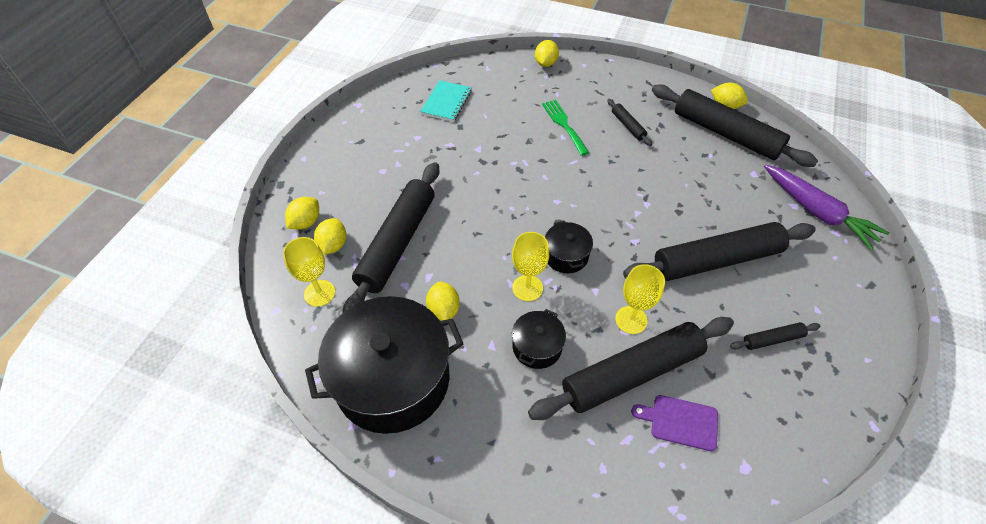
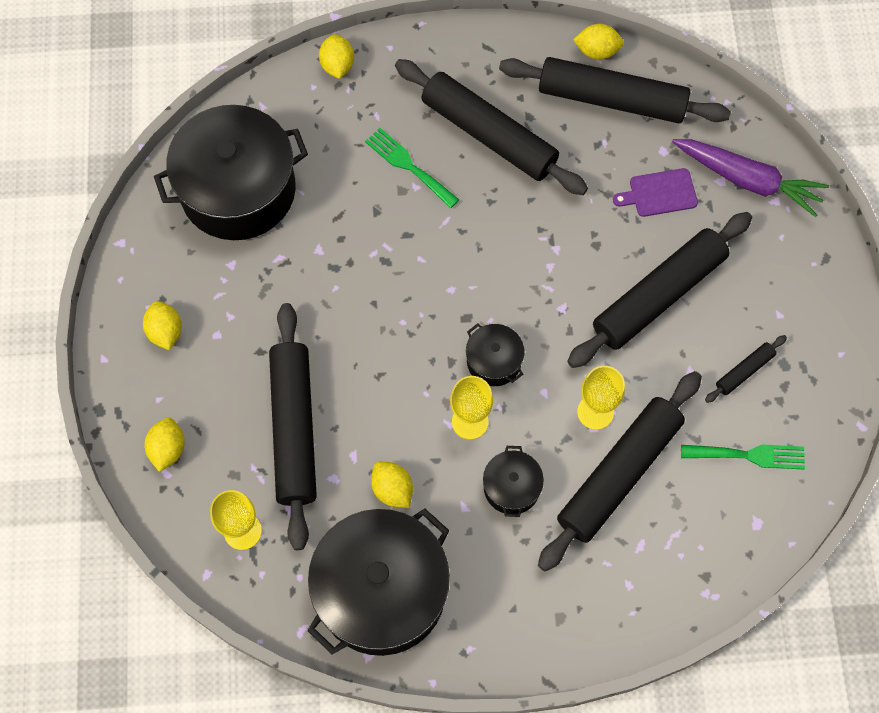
camera: 25 degrees left, 15 degrees up
yellow lemon [314,218,346,255] -> yellow lemon moved to [143,301,182,350]
turquoise notebook [420,80,472,122] -> black pot [154,105,308,240]
black rolling pin [607,99,652,146] -> black rolling pin [395,59,588,195], size x2.31
purple cutting board [631,395,718,451] -> purple cutting board moved to [613,168,698,217]
none -> green fork [681,444,805,470]

